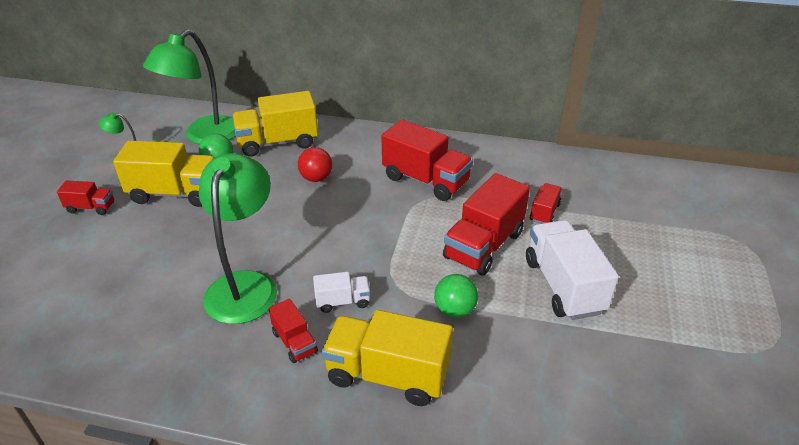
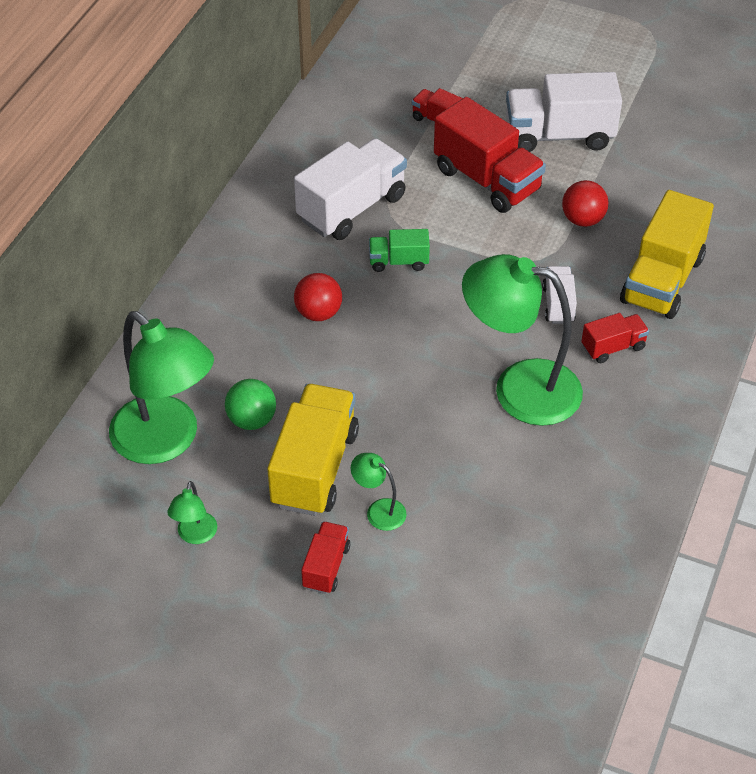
camera: 80 degrees left, 10 degrees up
yellow truck [232,91,318,157] -> none
red truck [381,119,473,201] -> white truck [294,138,407,240]
green ball [434,274,478,318] -> red ball [562,180,608,227]
none -> green lamp [351,453,406,531]
none -> green truck [369,229,430,272]

